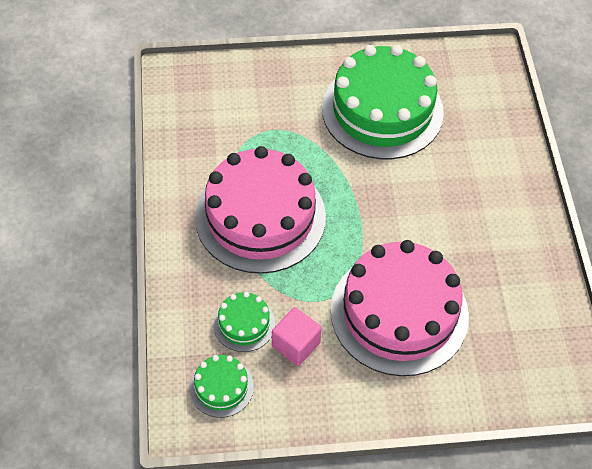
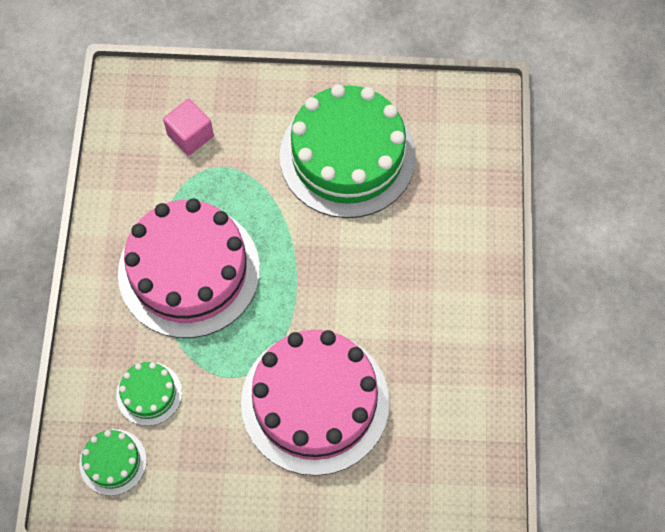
camera: 10 degrees right, 10 degrees up
pink cube [272,307,322,366] -> pink cube moved to [163,99,214,156]

